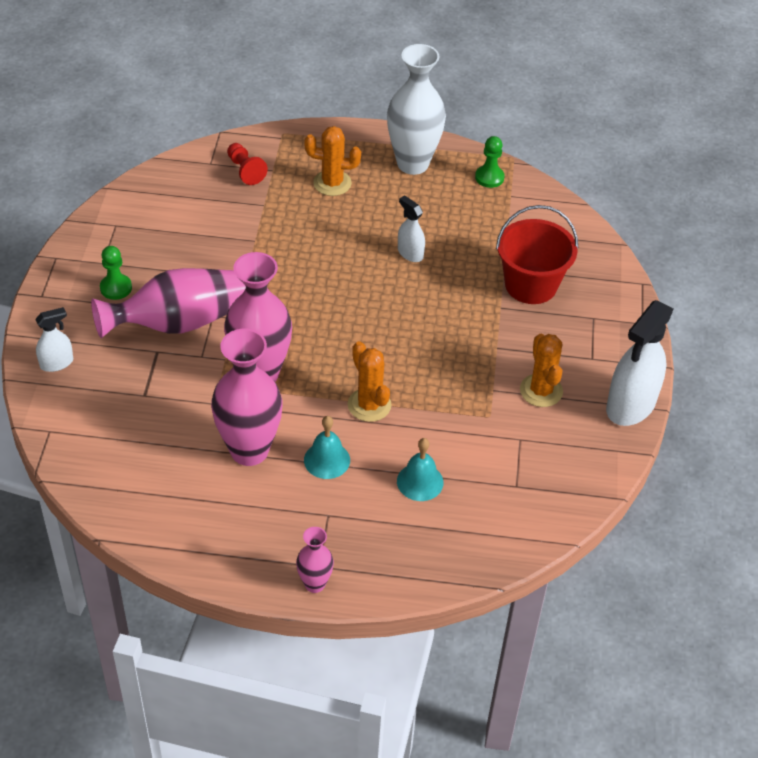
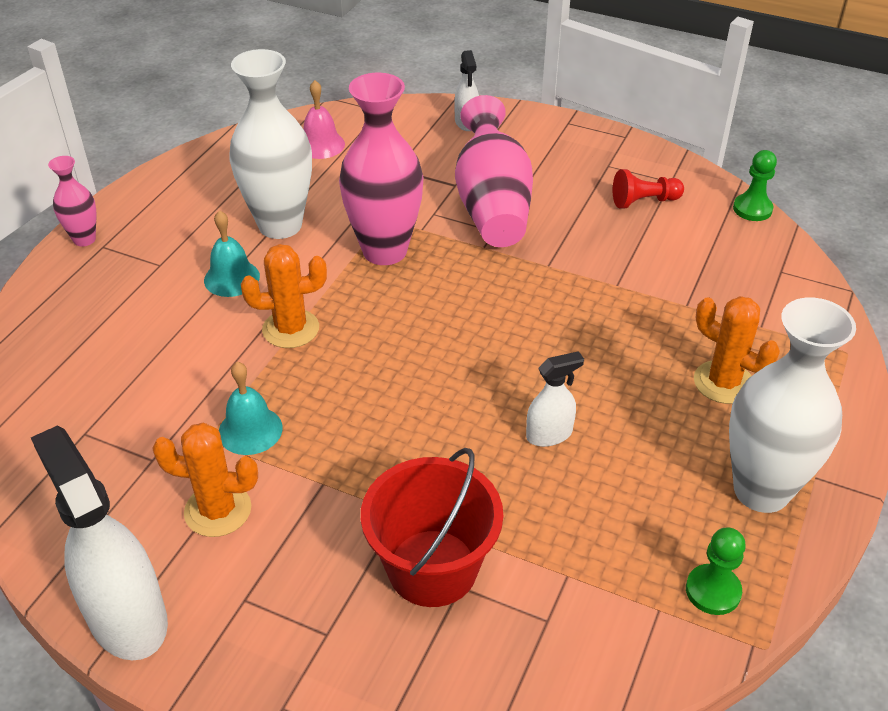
camera: 110 degrees right, 5 degrees down
green pawn [100,246,132,300] -> green pawn moved to [733,150,777,221]
pink vase [211,329,282,466] -> white vase [229,49,312,239]
red pawn [227,143,268,185] -> red pawn moved to [613,169,684,208]
orange cactus [304,126,361,196] -> orange cactus turned 75 degrees counterclockwise [694,296,780,404]
turquoise bell [397,438,444,501] -> turquoise bell moved to [219,362,283,455]
none -> pink bell [304,80,345,159]

